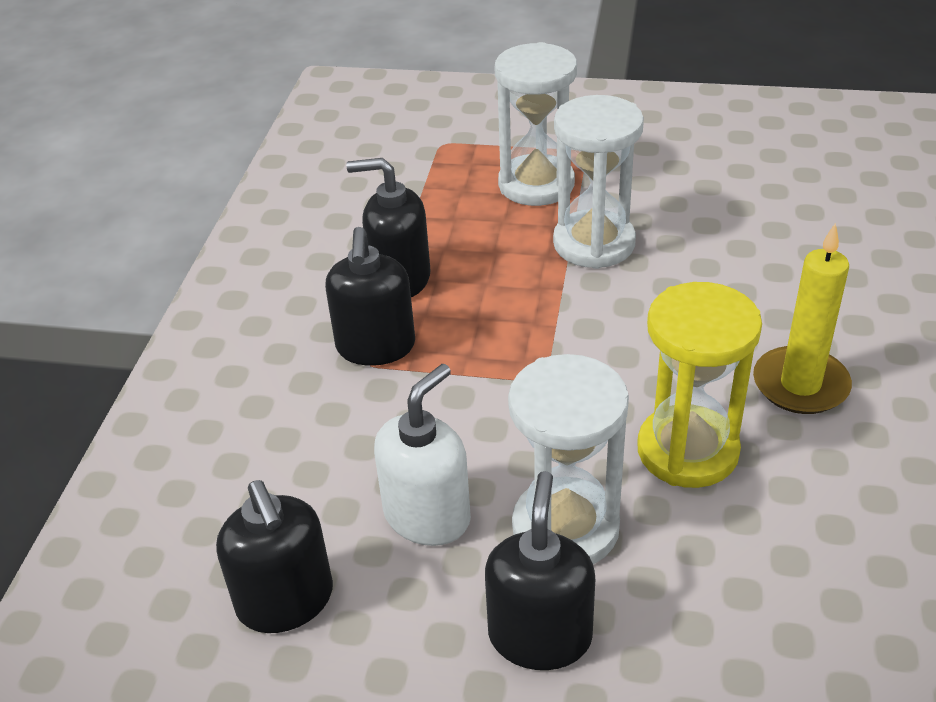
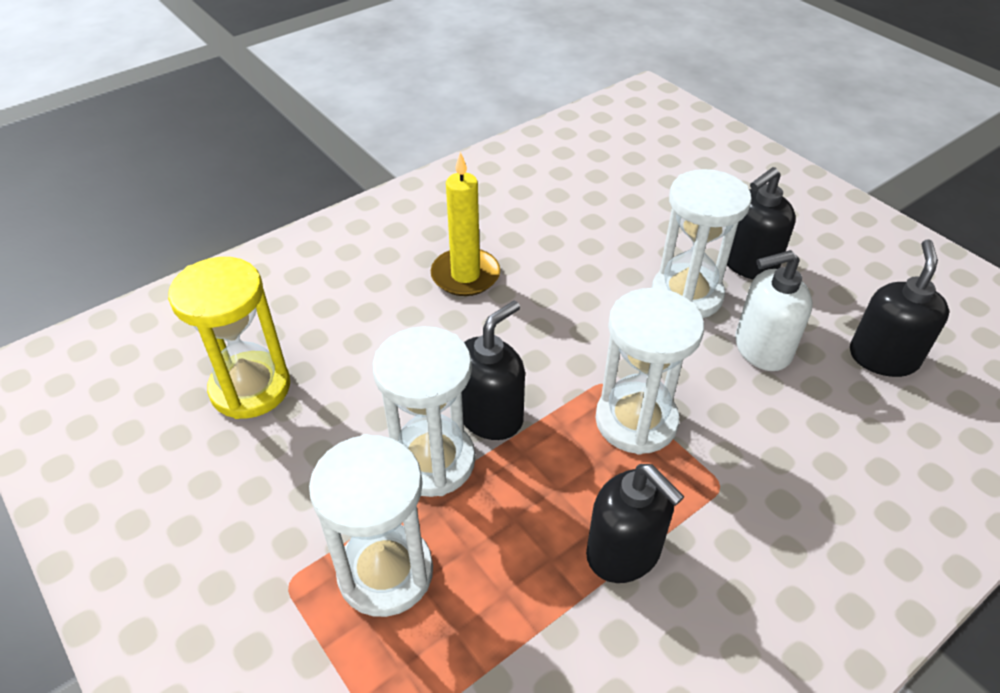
camera: 140 degrees left, 5 degrees up
black soap dispenser [325,227,415,366] -> black soap dispenser moved to [462,301,525,440]
yellow hourglass [637,282,762,488] -> yellow hourglass moved to [168,257,290,419]
none -> white hourglass [595,288,704,455]

